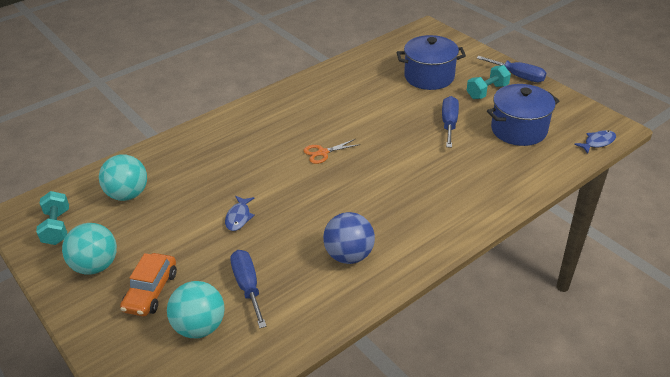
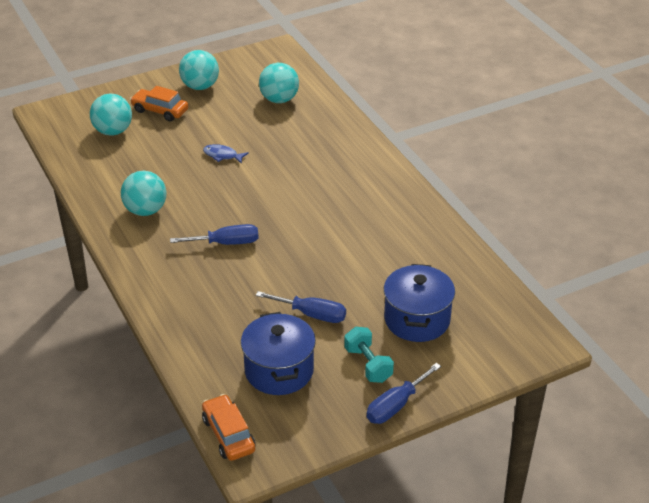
camera: 100 degrees right, 0 degrees up
turquoise dumbbell [36,191,69,245] -> none
blue screwdriver [230,250,267,328] -> blue screwdriver moved to [170,224,258,245]
orange scissors [304,139,360,164] -> none
blue ball [323,212,375,264] -> turquoise ball [121,171,166,216]
blue fish [574,130,616,154] -> orange car [202,394,255,461]

